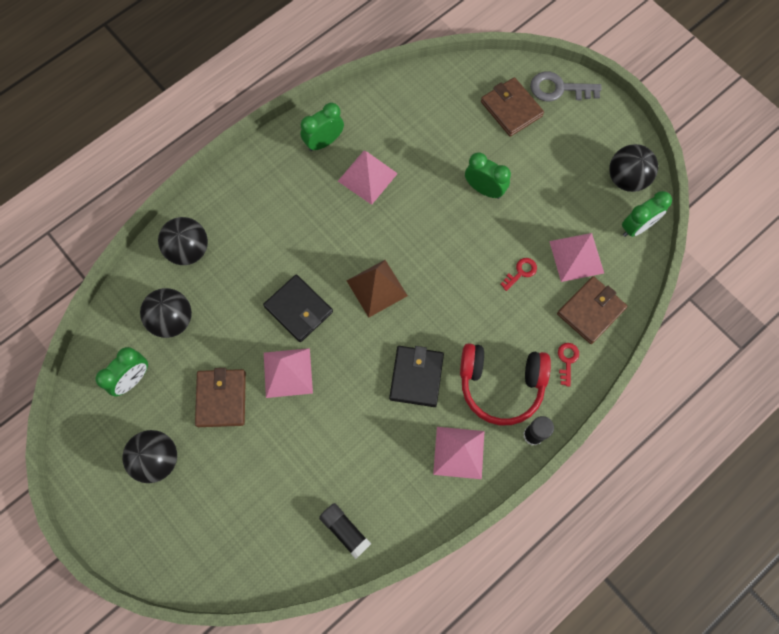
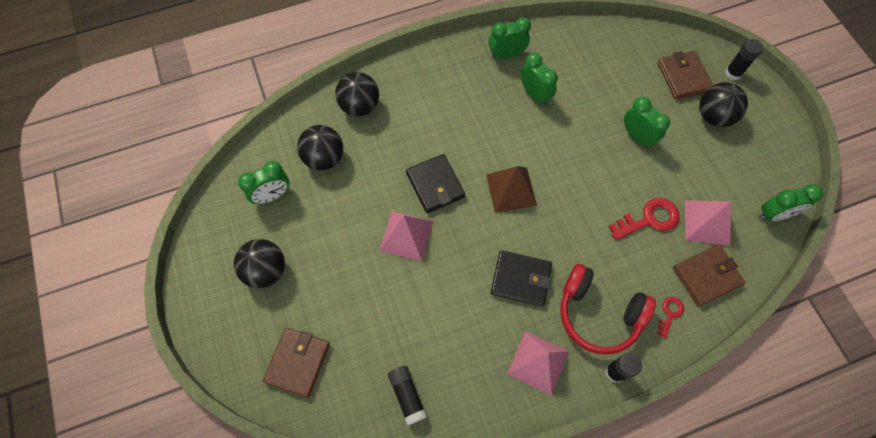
camera: 20 degrees right, 5 degrees down
brown wallet [195,368,246,427] -> brown wallet moved to [263,328,330,398]
pink pyramid [338,151,398,205] -> green clock [521,53,558,106]
black wallet [389,346,444,407] -> black wallet turned 75 degrees clockwise [491,250,552,307]
red key [500,258,537,291] -> red key [609,198,679,240], size x1.77
grey key [530,71,602,101] -> black glue stick [725,39,763,80]
black ball [609,144,658,192] -> black ball moved to [699,82,748,127]

